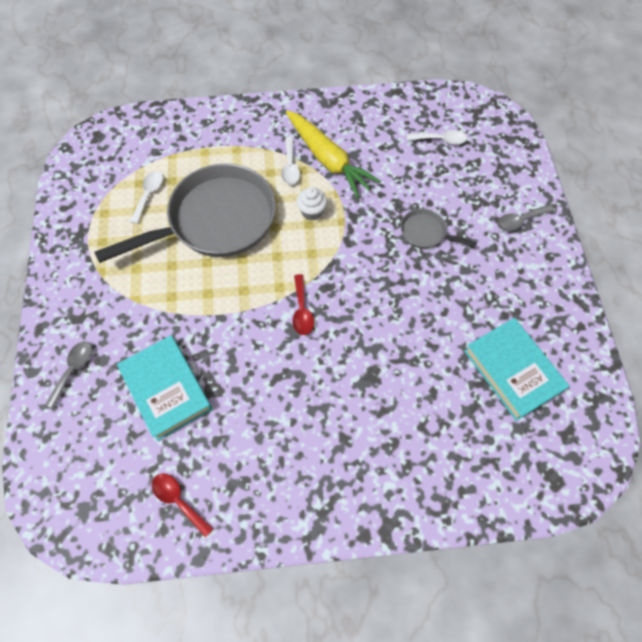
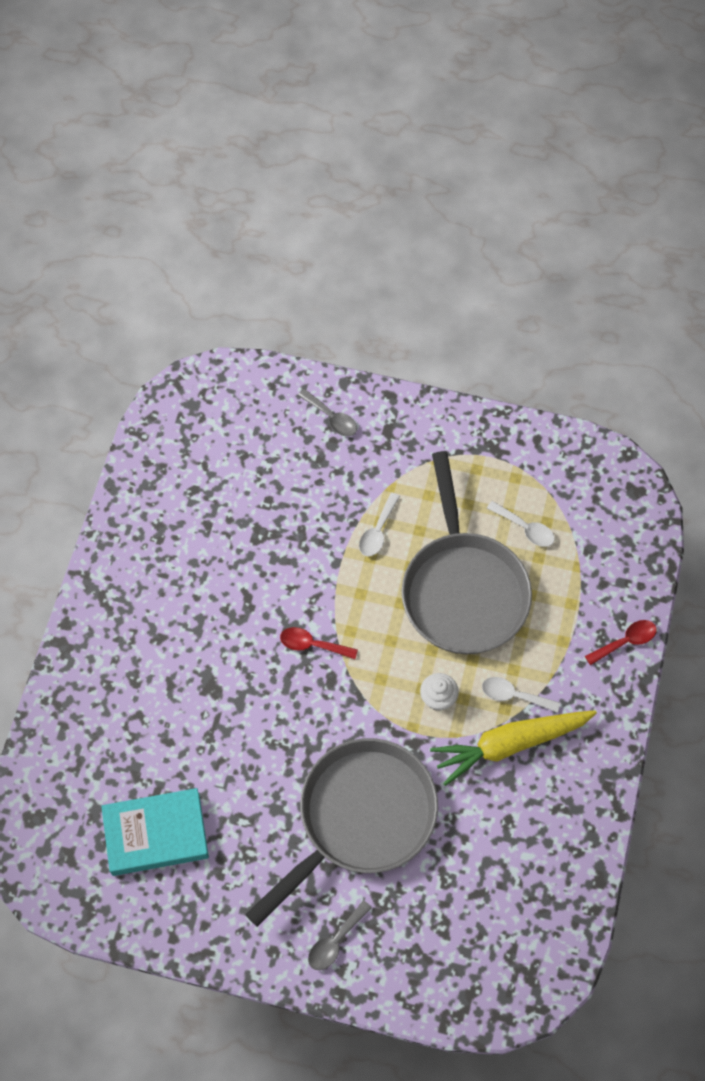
camera: 110 degrees right, 0 degrees up
turquoise book [117,335,213,441] -> none
red spoon [152,473,213,538] -> red spoon moved to [585,620,657,665]
grey pan [401,208,477,249] -> grey pan [245,738,438,927], size x2.36
white spoon [407,130,467,145] -> white spoon moved to [359,493,400,557]
grey spoon [497,204,554,231] -> grey spoon turned 135 degrees counterclockwise [308,900,372,970]

